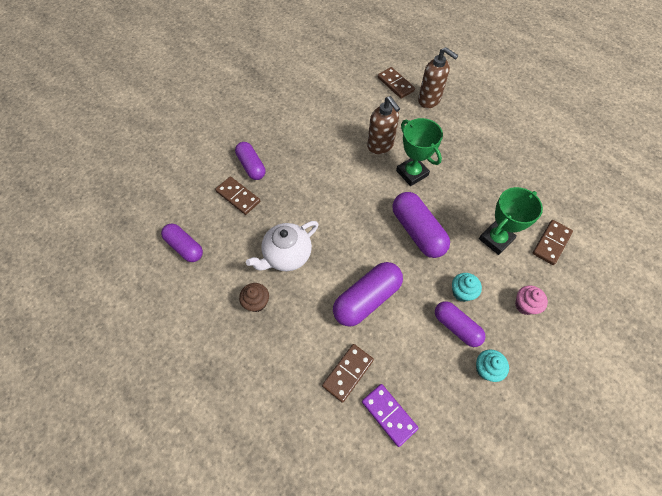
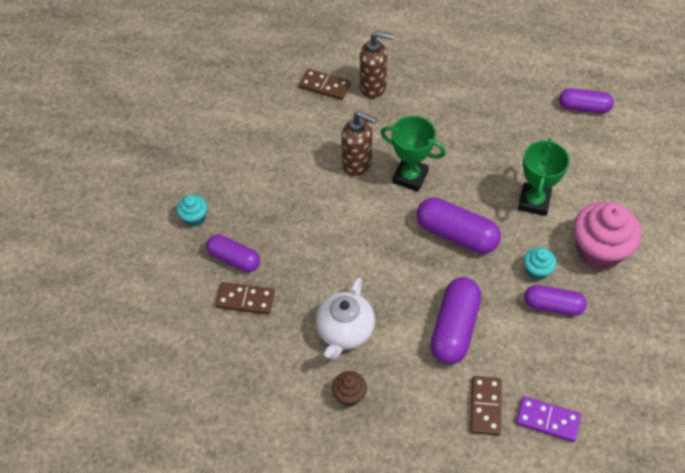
camera: 30 degrees left, 5 degrees down
purple capsule [161,224,203,262] -> purple capsule moved to [559,88,614,113]
turquoise cupcake [476,350,509,382] -> turquoise cupcake moved to [177,195,208,227]
pink cupcake [515,286,548,315] -> pink cupcake [574,202,642,270], size x2.06
brown domino [533,220,573,265] -> none

